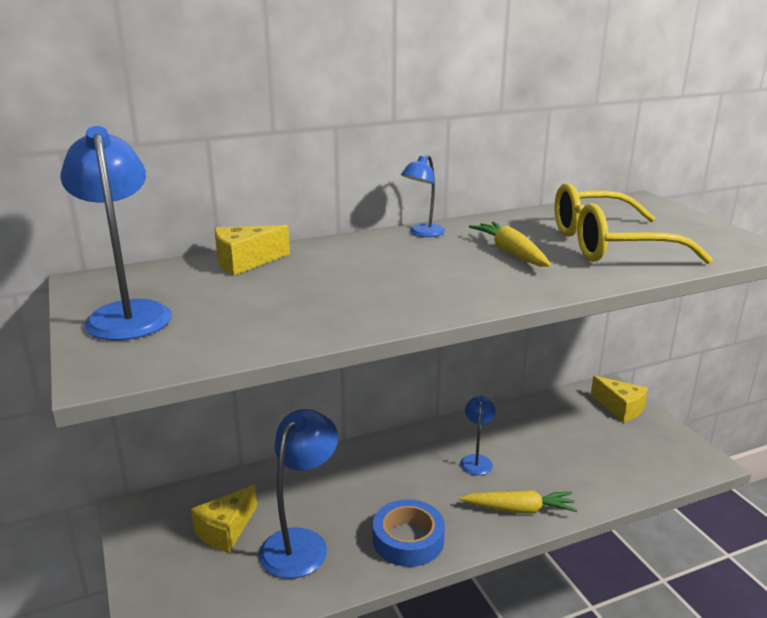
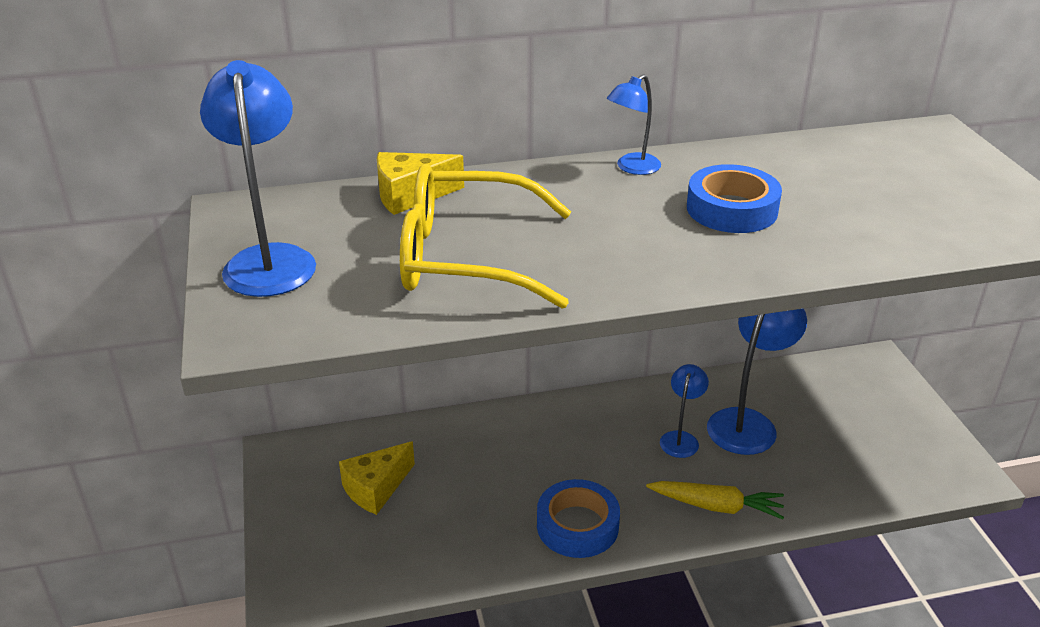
camera: 10 degrees right, 10 degrees up
blue lamp [259,409,338,579] -> blue lamp moved to [707,309,807,455]
yellow carrot [469,222,551,267] -> blue tape [687,164,782,233]
yellow glasses [554,183,713,264] -> yellow glasses moved to [400,164,571,309]
yellow cheese [591,376,648,423] -> none

